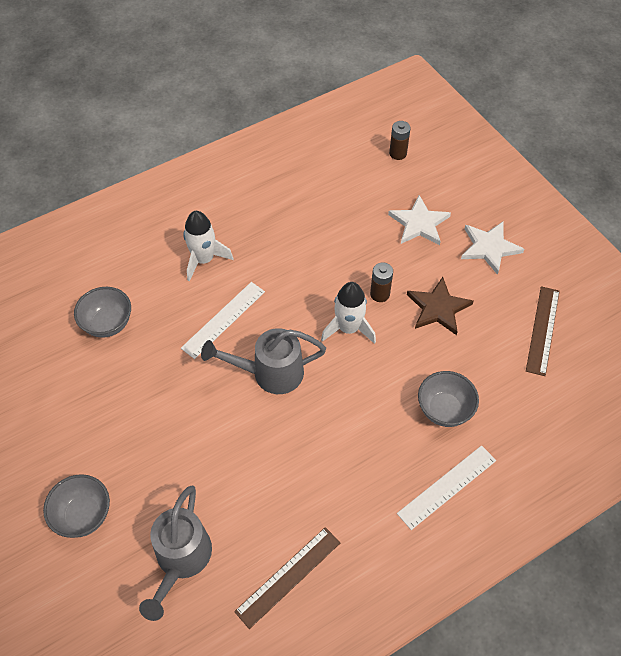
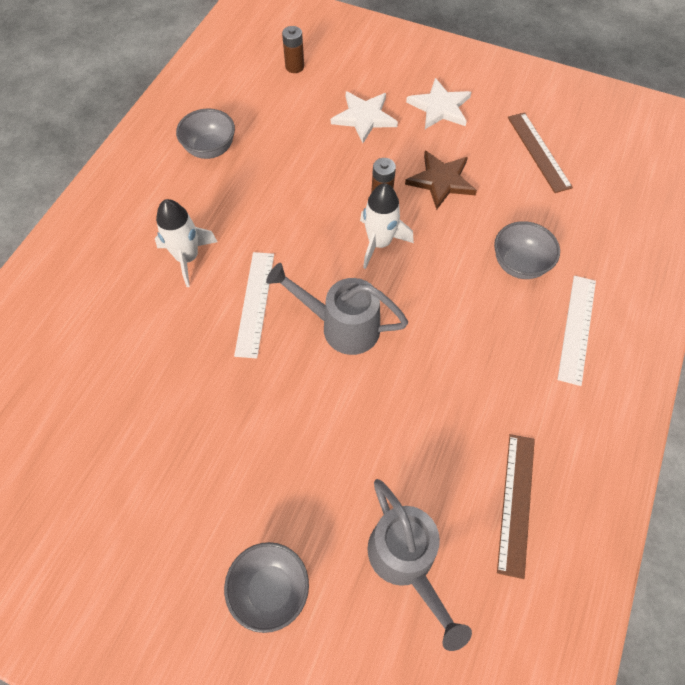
camera: 35 degrees left, 5 degrees up
grey bowl [74,287,131,338] -> grey bowl moved to [176,108,235,159]
grey watering can [201,328,326,394] -> grey watering can turned 60 degrees clockwise [266,263,408,355]

